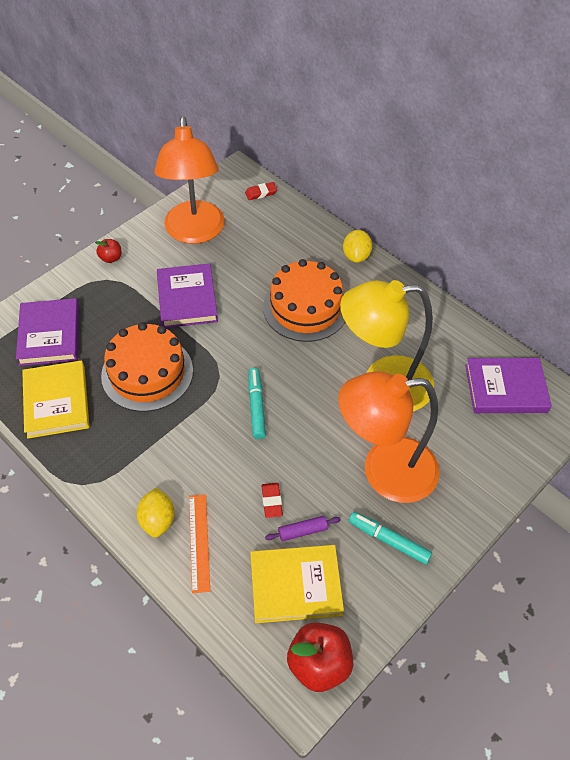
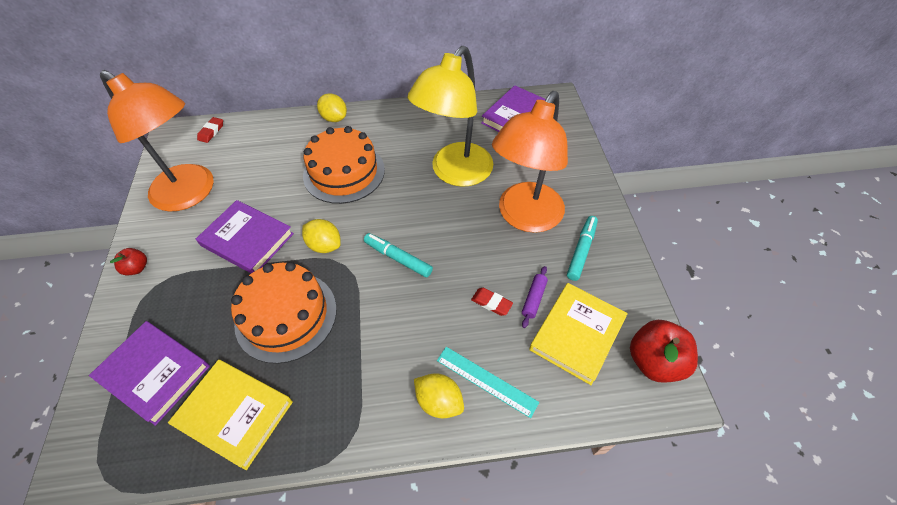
camera: 50 degrees left, 0 degrees up
orange ruler [189,494,210,593] -> turquoise ruler [437,347,539,418]
turquoise marker [349,512,432,565] -> turquoise marker turned 135 degrees clockwise [567,216,598,281]
none -> yellow lemon [302,219,341,253]

